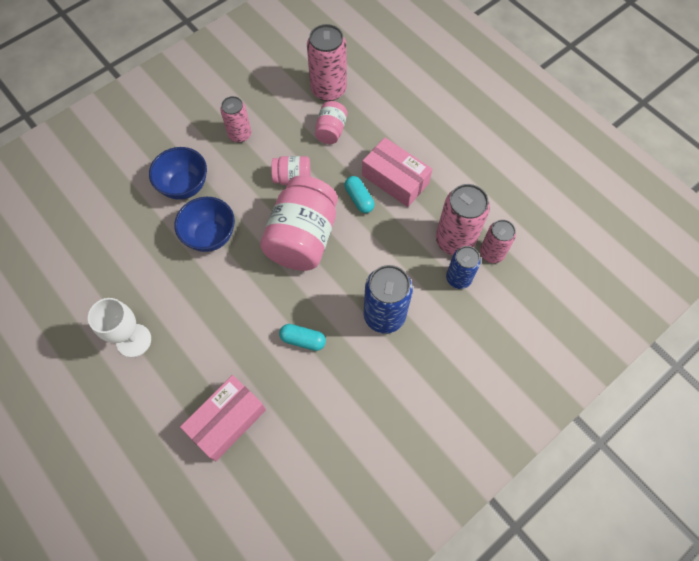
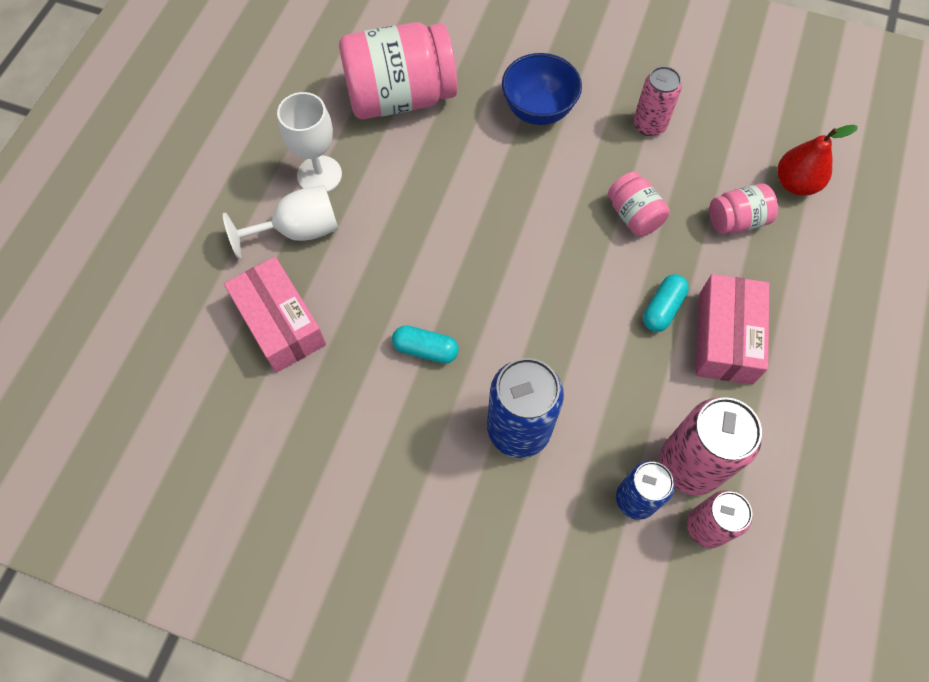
camera: 60 degrees right, 0 degrees up
blue bowl [174,197,235,252] -> none
pink box [180,375,266,461] -> pink box turned 45 degrees clockwise [224,257,326,373]
pink jar [260,176,338,271] -> pink jar moved to [339,22,457,119]
turquoise capsule [279,324,326,351] -> turquoise capsule turned 60 degrees counterclockwise [392,325,459,364]
pink can [307,24,347,101] -> red pear [778,125,858,196]
none -> white goblet [223,185,338,259]

